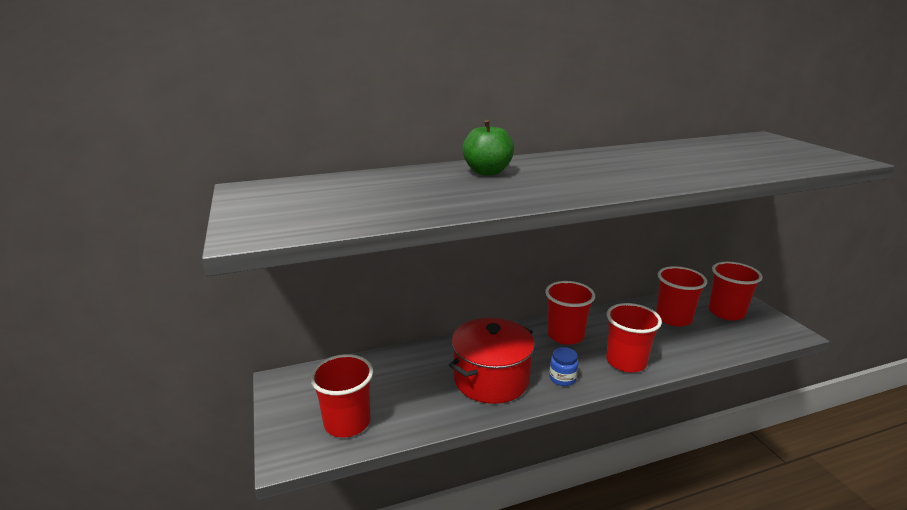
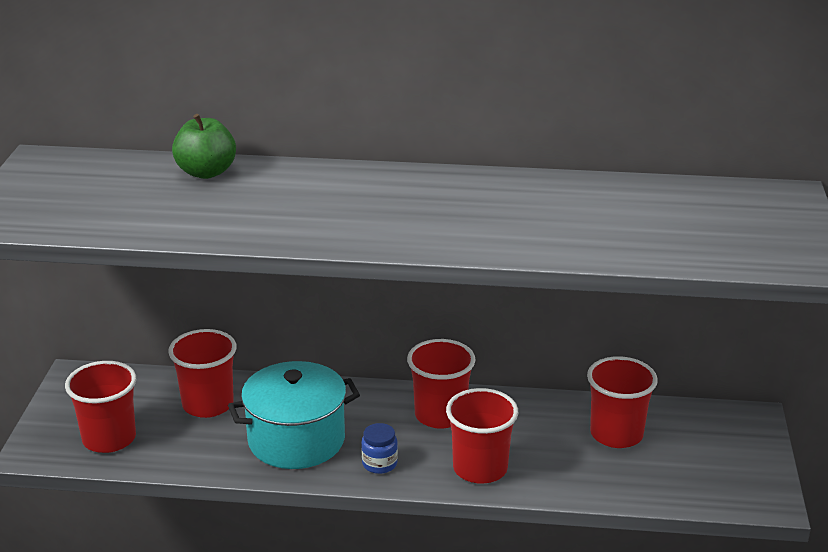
camera: 25 degrees right, 5 degrees up
red pot [449,318,535,404] -> turquoise pot [228,361,360,469]
green apple [462,120,514,175] -> green apple moved to [172,114,236,179]
red cup [708,262,763,320] -> red cup moved to [168,329,236,418]

